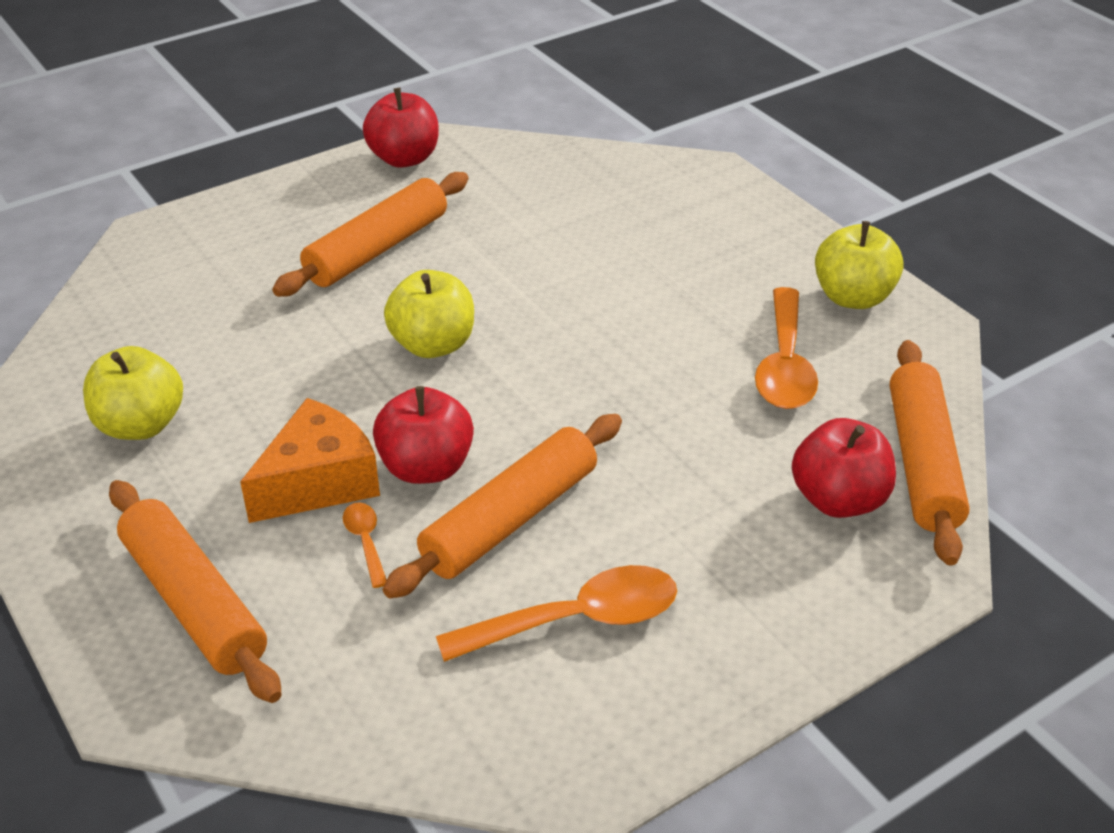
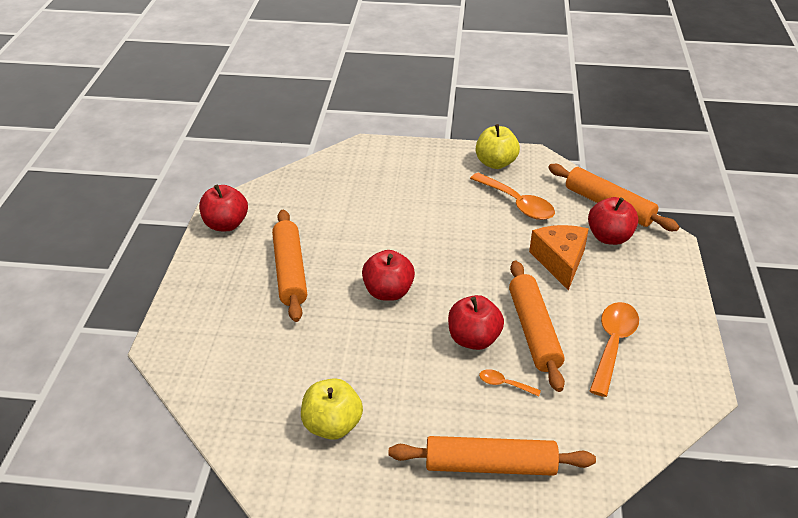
camera: 50 degrees left, 0 degrees up
orange cheese [240,398,380,523] -> orange cheese moved to [529,225,589,291]
yellow apple [384,270,474,358] -> red apple [362,250,415,301]

